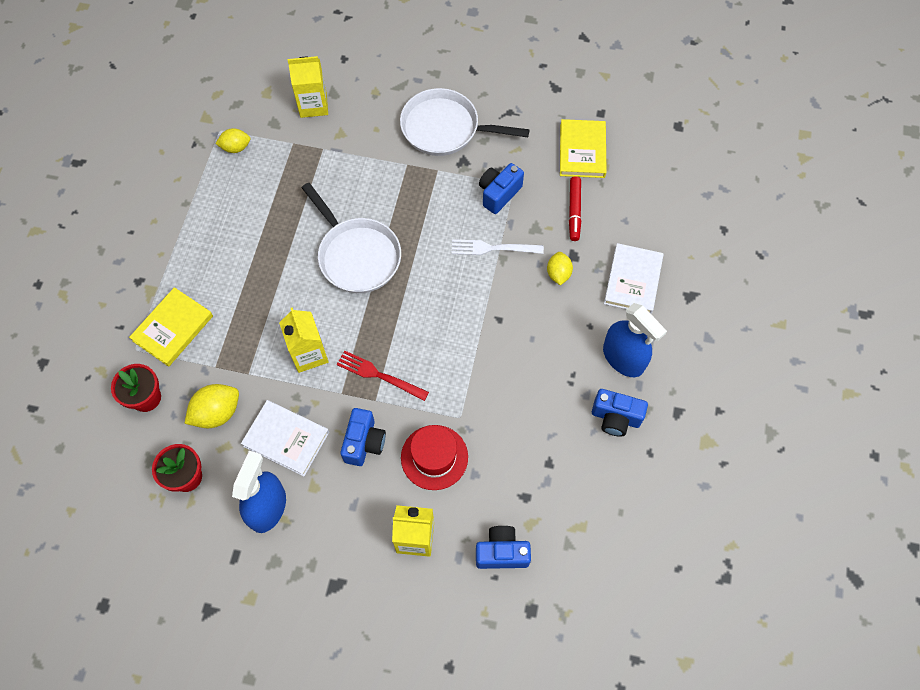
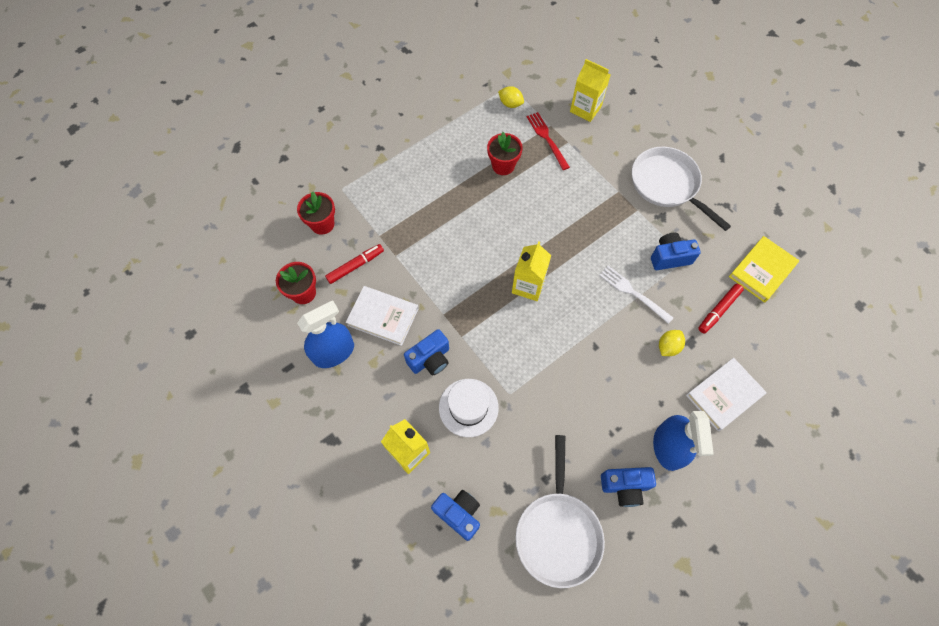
camera: 40 degrees right, 0 degrees up
yellow book [129,287,213,367] -> none
yellow lemon [184,384,239,428] -> red marker [325,244,384,284]
white book [241,400,329,476] -> white book turned 45 degrees counterclockwise [346,286,419,346]
yellow carton [279,307,329,373] -> yellow carton moved to [512,241,551,301]
white pan [302,183,401,293] -> white pan moved to [516,435,605,588]
red fork [337,350,429,401] -> red fork moved to [527,112,570,170]
red hat [401,425,468,490] -> white hat [439,379,499,437]
blue camera [592,389,648,437] -> blue camera turned 60 degrees counterclockwise [601,467,656,507]
none -> red flower pot [487,132,523,175]

